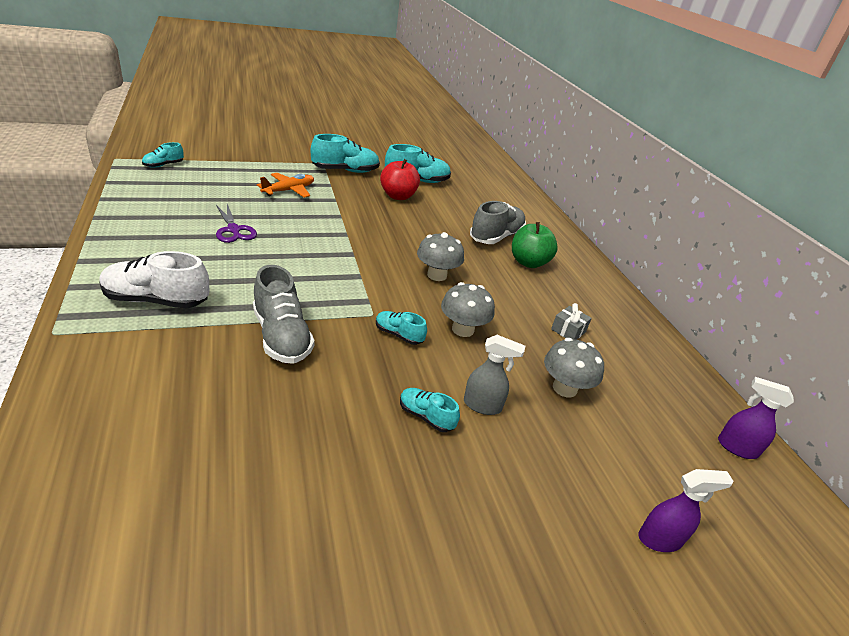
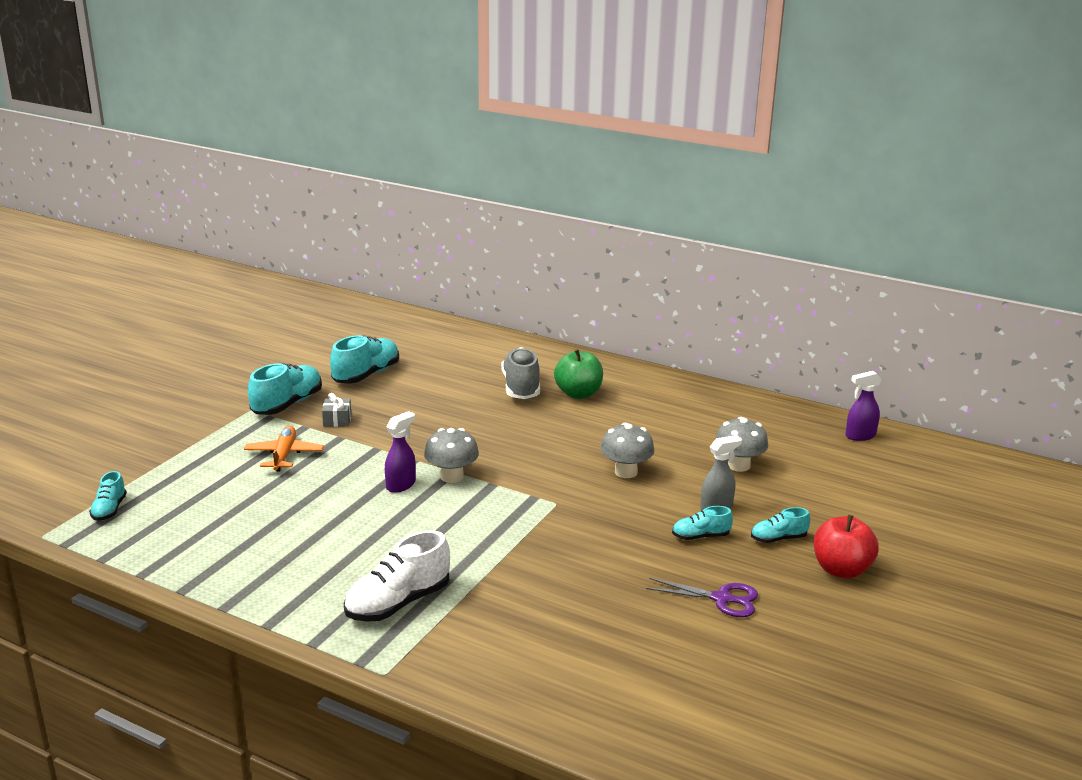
camera: 40 degrees left, 10 degrees down
purple scissors [216,204,257,243] -> purple scissors moved to [646,578,758,617]
grey shoe [253,265,315,364] -> none
turquoise shoe [376,311,427,345] -> turquoise shoe moved to [751,507,810,543]
red apple [380,159,420,200] -> red apple moved to [814,515,879,578]
grey mushroom [417,232,464,281] -> grey mushroom moved to [424,428,479,483]
grey gift [551,303,592,340] -> grey gift moved to [322,393,351,427]
purple spray bottle [638,469,734,552] -> purple spray bottle moved to [385,411,416,493]

